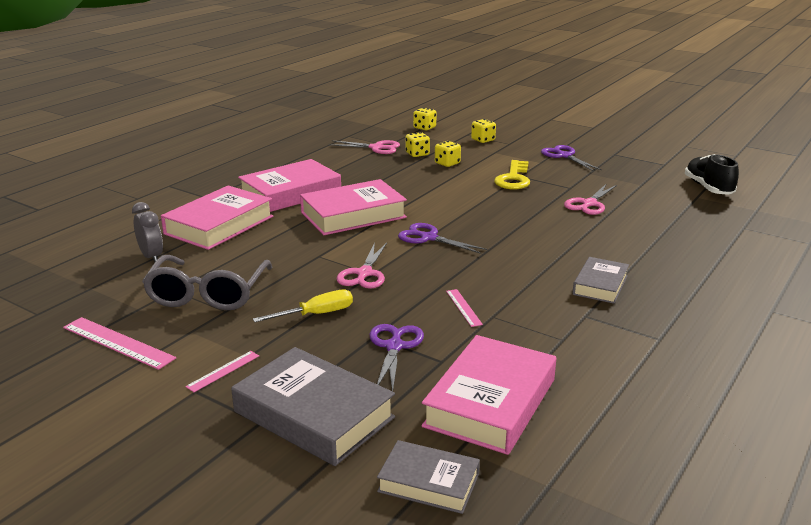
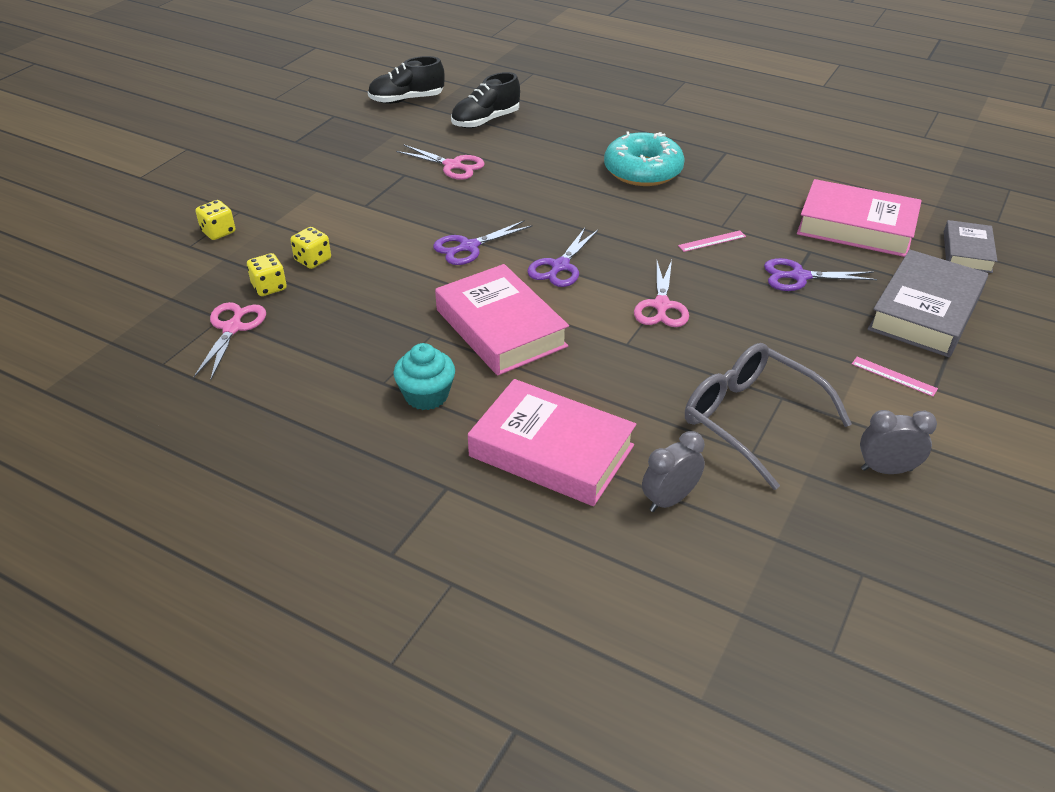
camera: 95 degrees left, 15 degrees up
pink ruler [63,317,176,370] -> grey clock [860,410,937,474]
grey glasses [142,255,272,310] -> grey glasses turned 135 degrees counterclockwise [685,343,852,490]
pink book [238,159,341,212] -> turquoise cupcake [394,343,455,410]
yellow screwdriver [253,289,353,322] -> none
pink scissors [336,243,387,289] -> pink scissors turned 90 degrees clockwise [634,260,689,327]
yellow dice [413,108,436,130] -> none
yellow key [494,160,530,189] -> none
purple scissors [541,145,602,171] -> purple scissors moved to [433,220,533,265]
grey book [572,257,629,304] -> turquoise donut [604,132,685,186]
none -> black shoe [451,72,520,128]

